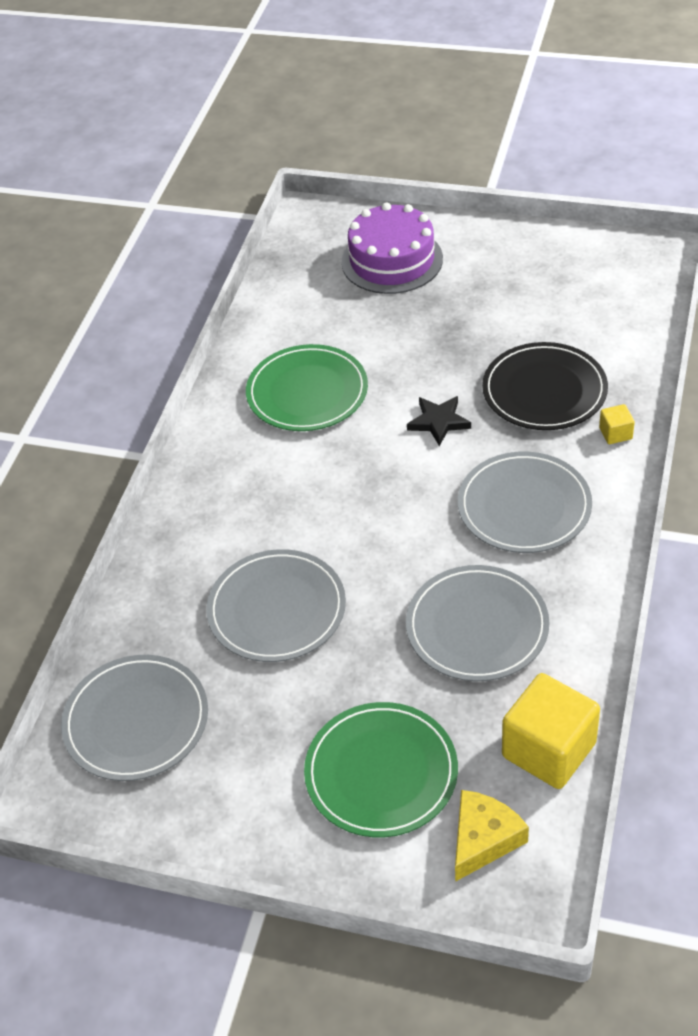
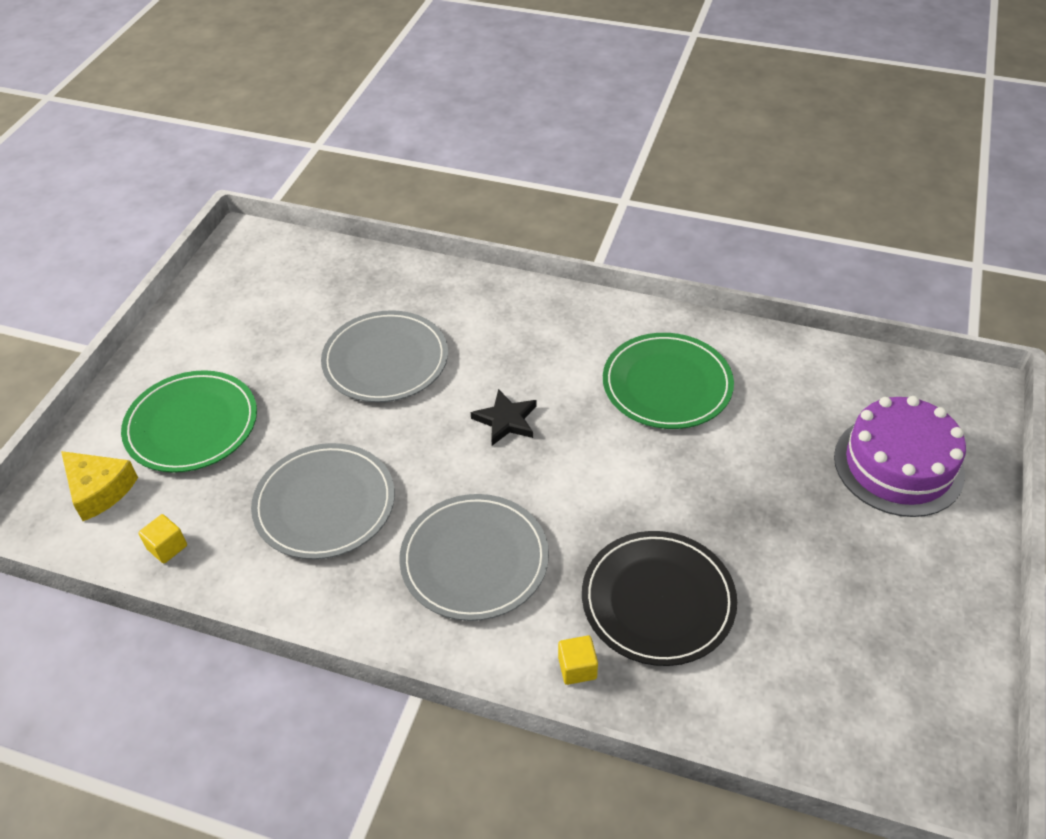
camera: 90 degrees right, 0 degrees up
grey plate [61,655,208,781] -> none
black star [407,396,471,446] -> black star moved to [471,389,536,446]
yellow cube [502,673,600,789] -> yellow cube [138,514,187,564], size x0.45

